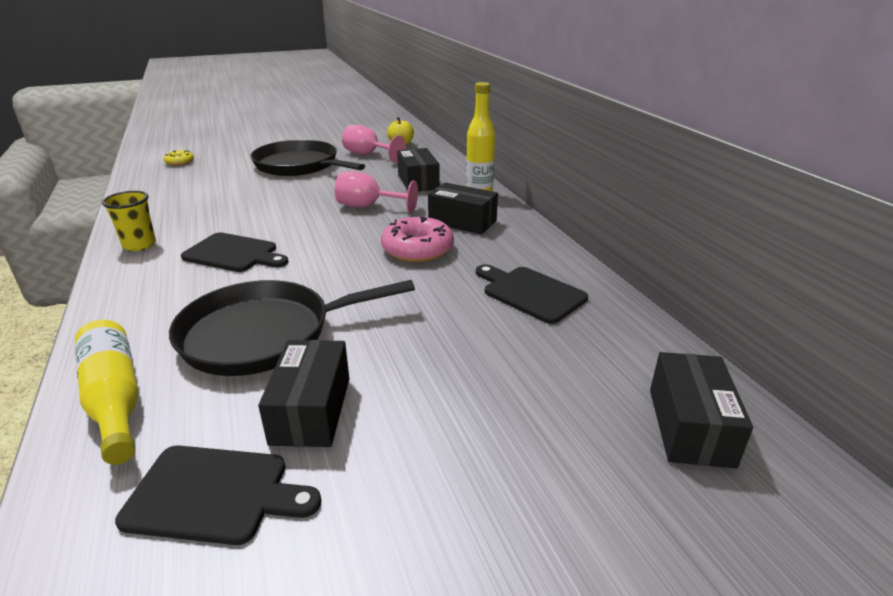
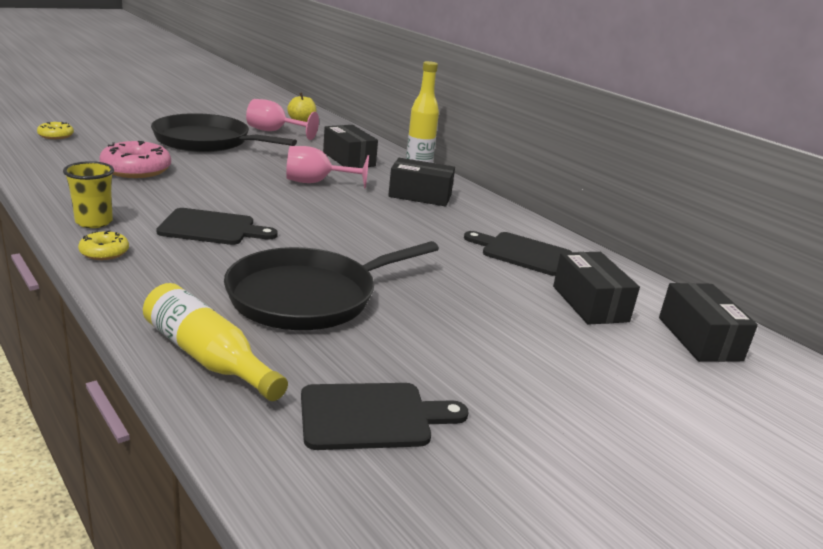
camera: 20 degrees left, 5 degrees down
black box [258,340,349,447] -> black box moved to [553,252,640,325]
pink donut [381,217,454,262] -> pink donut moved to [99,141,171,178]
none -> yellow donut [78,230,129,260]

